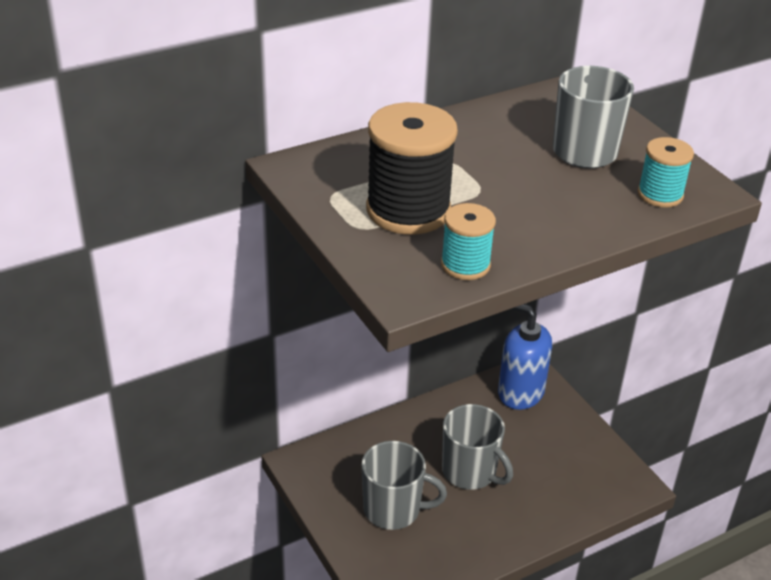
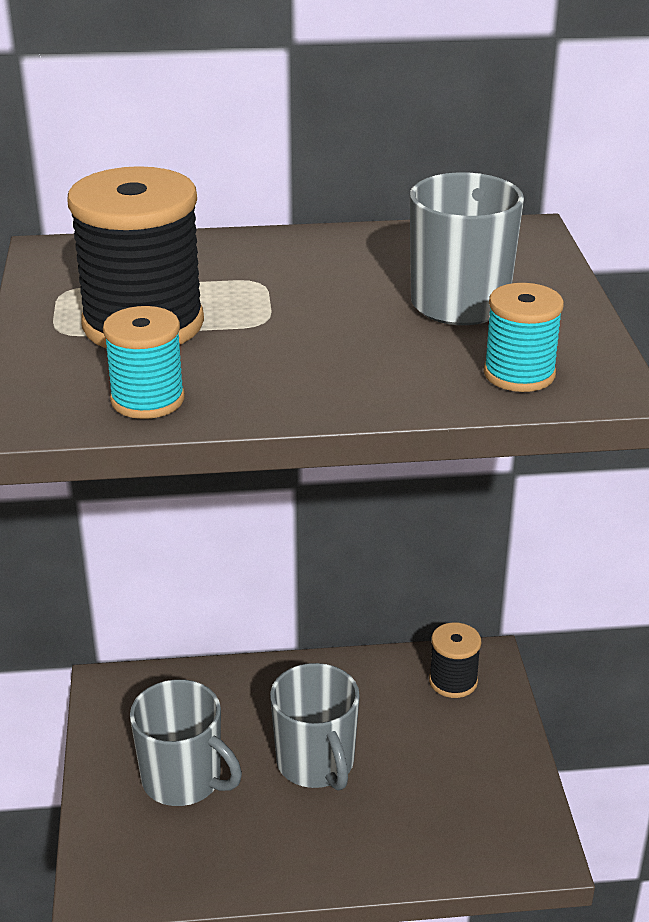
camera: 25 degrees right, 5 degrees down
blue soap dispenser [498,304,552,410] -> black spool [429,623,481,698]

